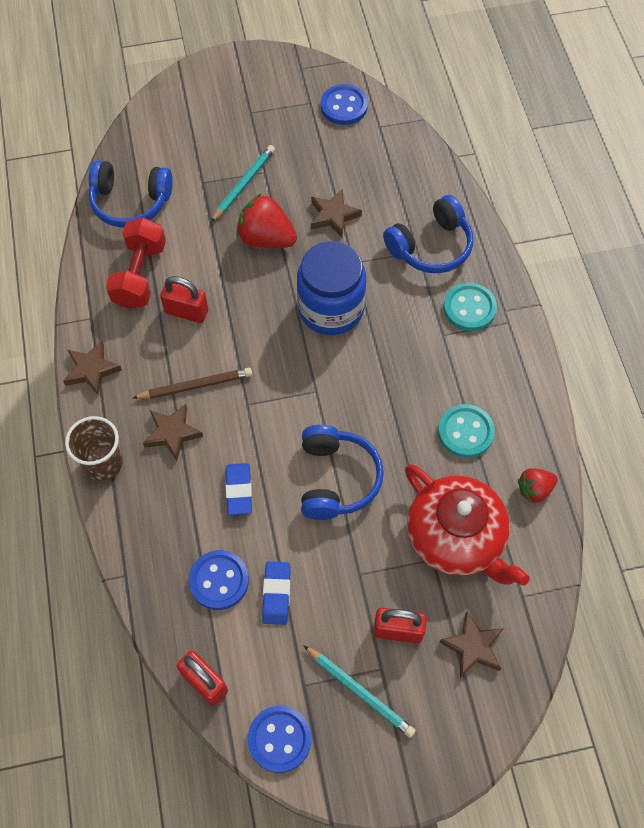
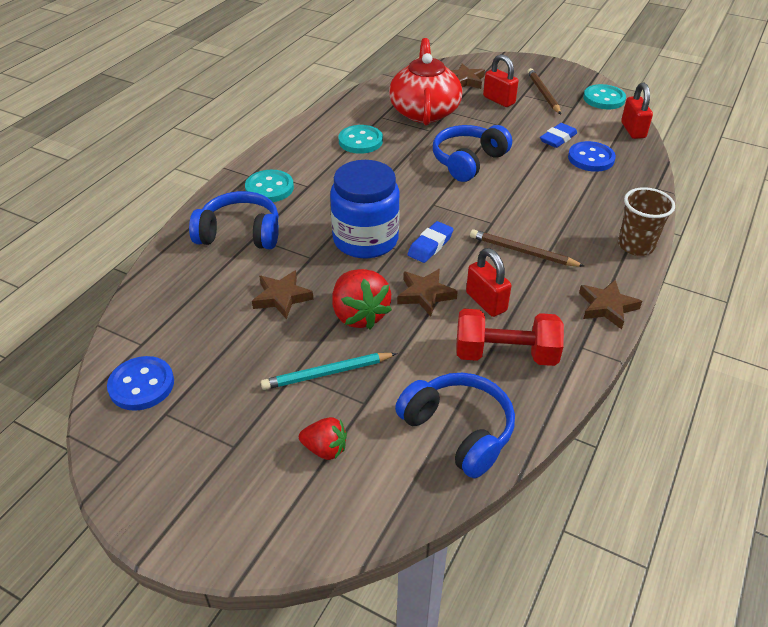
camera: 140 degrees left, 20 degrees down
red dumbbell [106,218,166,309] -> red dumbbell turned 45 degrees clockwise [456,309,564,366]
brown star [143,404,203,461] -> brown star moved to [397,269,458,316]
blue eraser [226,463,252,515] -> blue eraser moved to [408,221,454,263]
blue button [248,706,311,773] -> turquoise button [583,84,626,109]
turquoise pencil [303,645,416,738] -> brown pencil [527,68,561,114]
red strawberry [518,468,558,504] -> red strawberry moved to [299,417,347,460]

